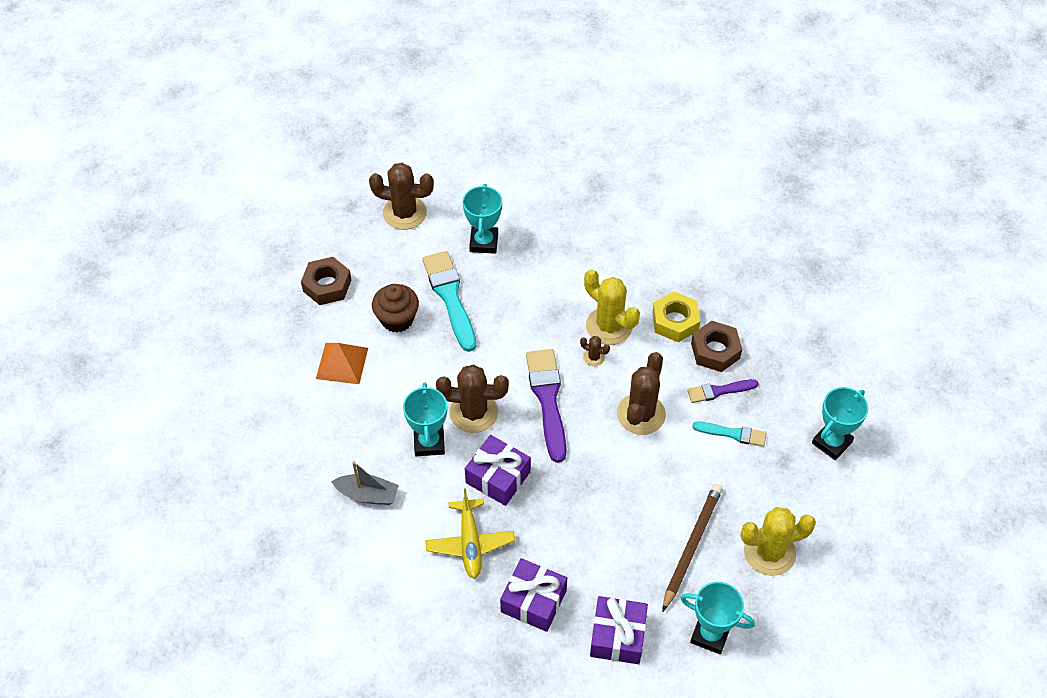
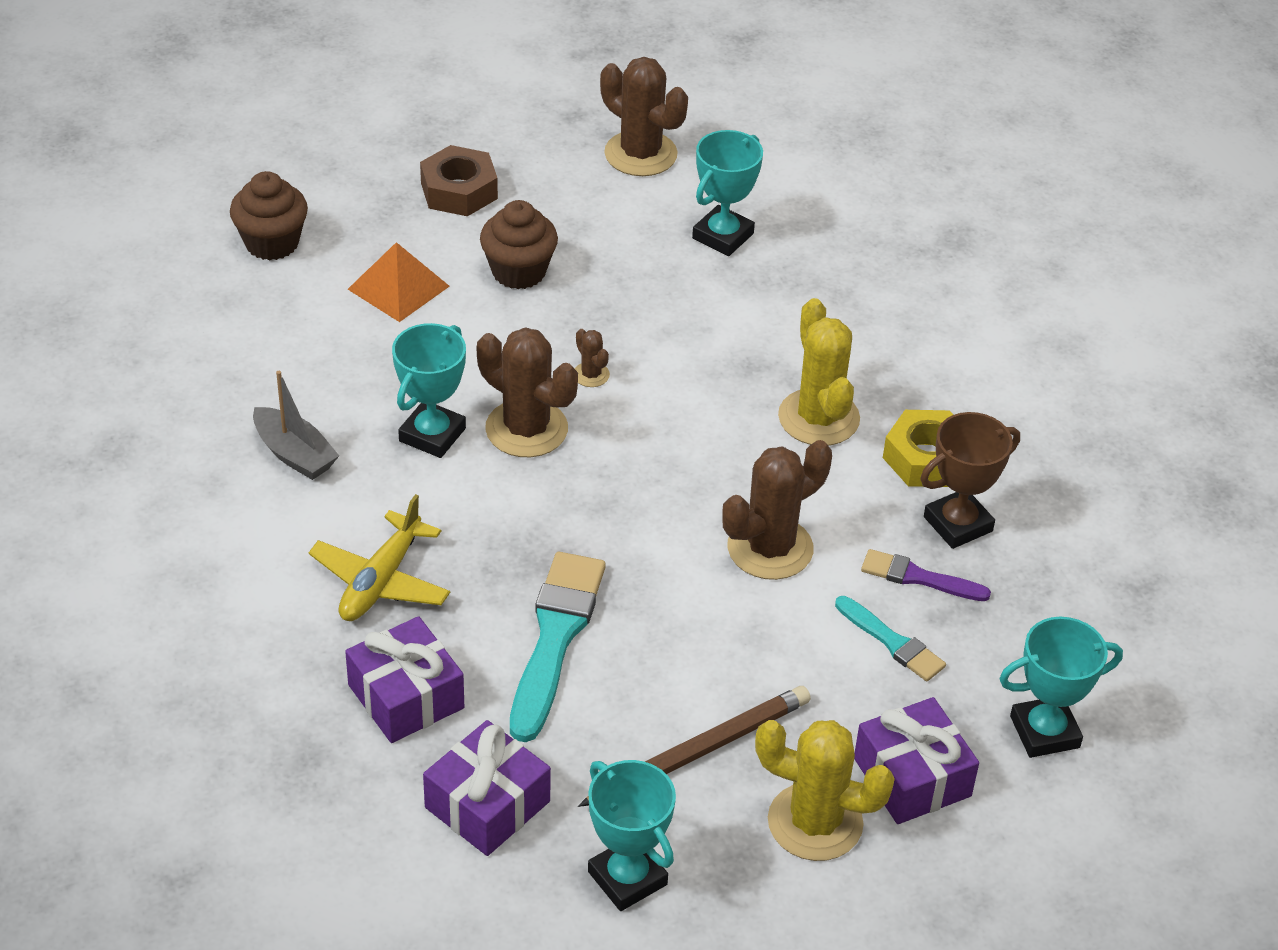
camera: 30 degrees right, 10 degrees down
turquoise brush [422,251,476,352] -> turquoise brush moved to [510,552,606,742]
purple gift [465,435,531,506] -> purple gift moved to [854,697,979,824]
purple brush [526,349,566,463] -> none
brown cactus [580,336,610,366] -> brown cactus moved to [575,329,610,387]
brown nut [691,321,742,372] -> brown trophy [920,412,1020,549]
none -> brown cupcake [230,171,308,260]

